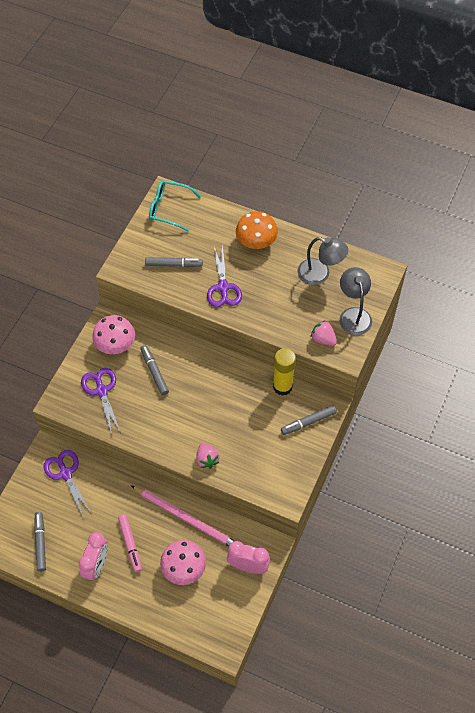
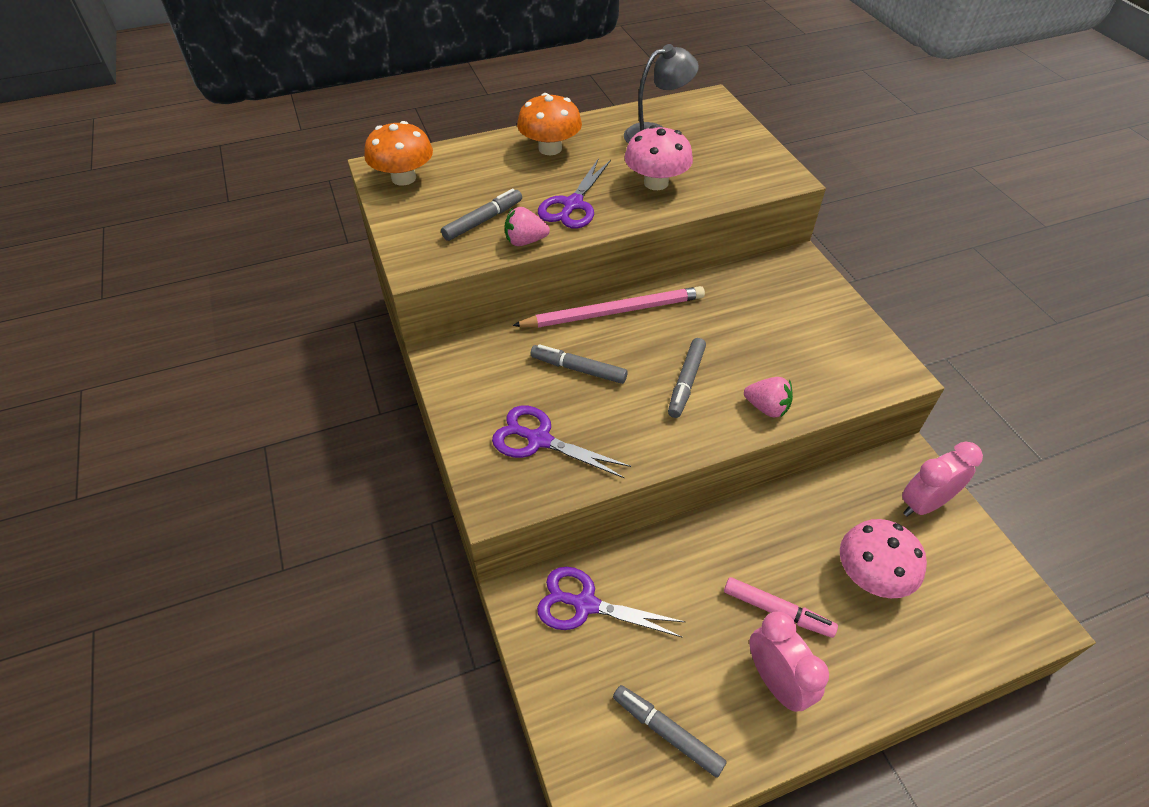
camera: 45 degrees left, 10 degrees down
pink mushroom [92,315,135,354] -> pink mushroom moved to [625,125,693,190]
pink pencil [131,485,235,547] -> pink pencil moved to [512,286,705,327]
turquoise glasses [149,181,201,232] -> orange mushroom [364,121,433,186]
purple scissors [207,244,242,307] -> purple scissors turned 75 degrees clockwise [538,159,611,229]
yellow glue stick [273,348,296,396] -> none
grey marker [281,405,337,435] -> grey marker moved to [668,338,706,418]
pink strawberry [310,321,337,346] -> pink strawberry moved to [505,207,550,246]
grey lamp [339,267,372,335] -> none

